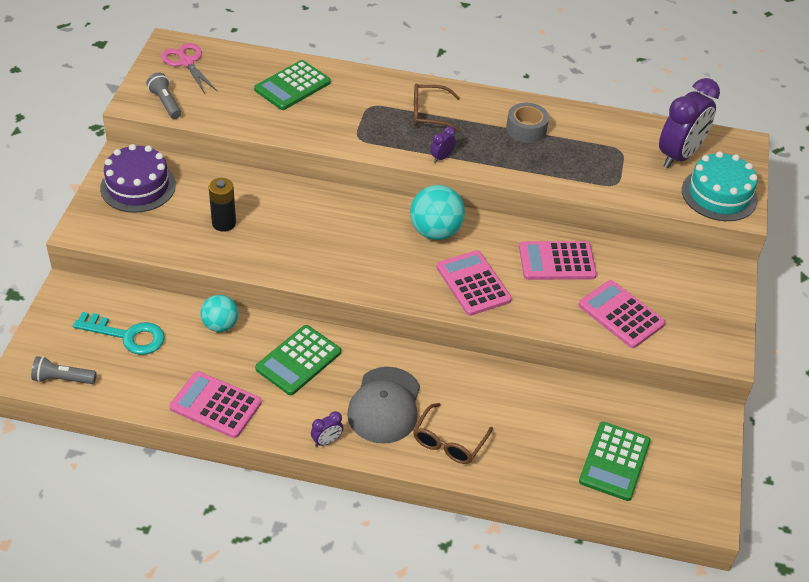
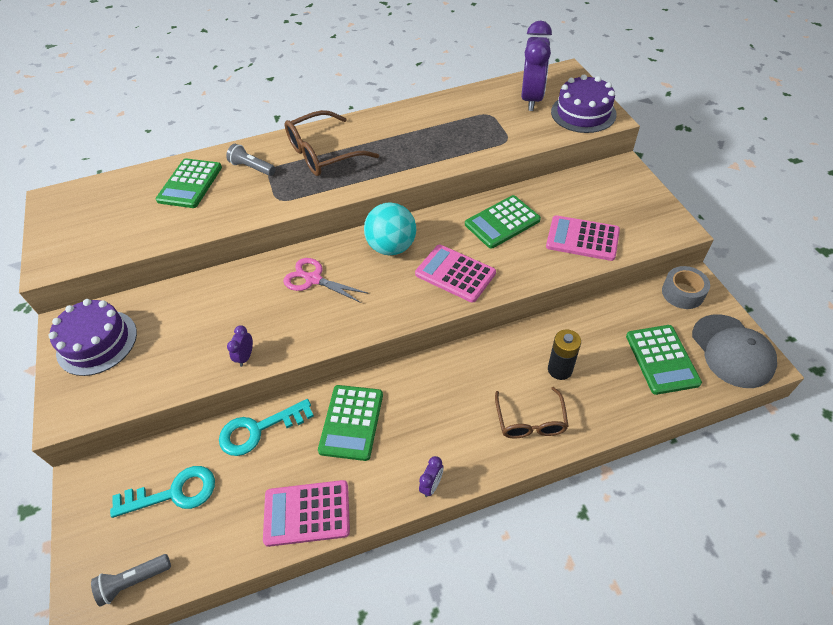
camera: 25 degrees left, 5 degrees up
grey flashlight [146,73,181,119] -> grey flashlight moved to [226,144,275,176]
pink scissors [161,43,217,94] -> pink scissors moved to [283,258,369,303]
turquoise ball [200,295,238,332] -> turquoise key [219,399,314,456]
black battery [209,178,236,232] -> black battery moved to [548,329,581,380]
grey cap [347,367,420,444] -> grey cap moved to [692,314,777,388]
brown glasses [414,83,461,132] -> brown glasses [285,110,379,176], size x1.54
purple clock [430,126,456,163] -> purple clock moved to [227,325,253,367]
grey tape [506,103,549,143] -> grey tape moved to [662,266,710,309]
pink calculator [519,241,597,280] -> green calculator [465,195,541,249]
turquoise cake [682,151,758,221] -> purple cake [551,75,617,133]

